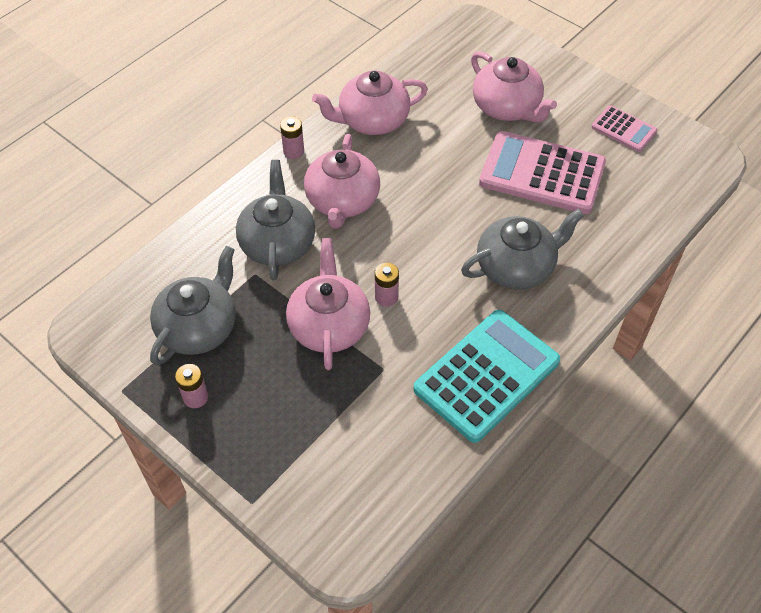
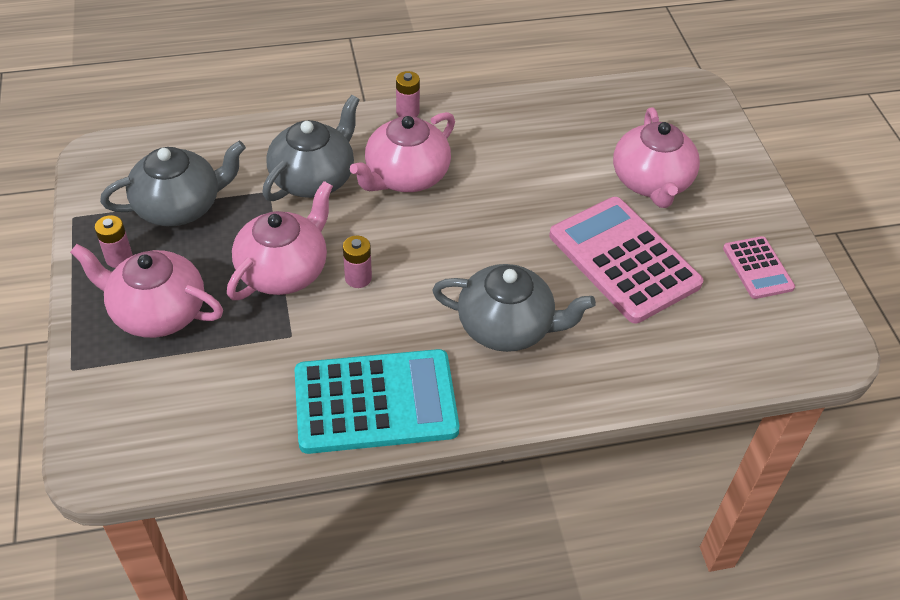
camera: 35 degrees right, 5 degrees down
pink teapot [312,70,428,135] -> pink teapot moved to [70,244,223,338]

